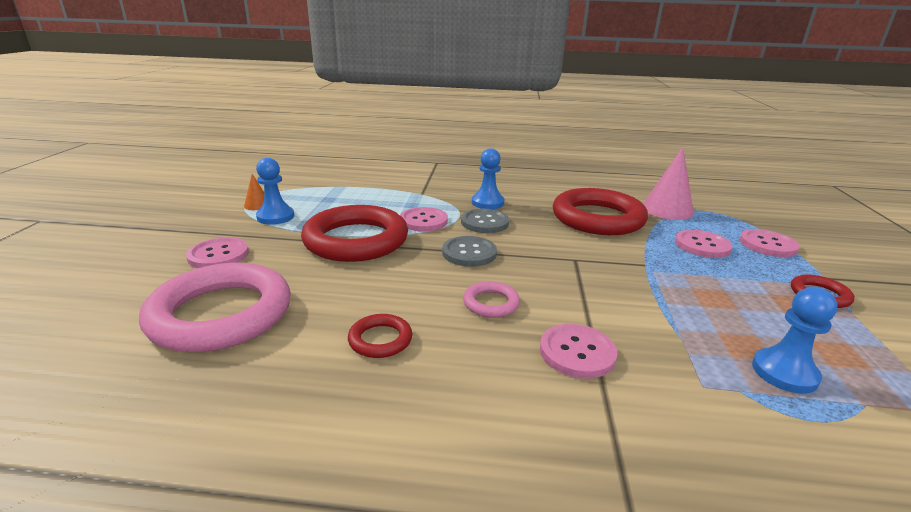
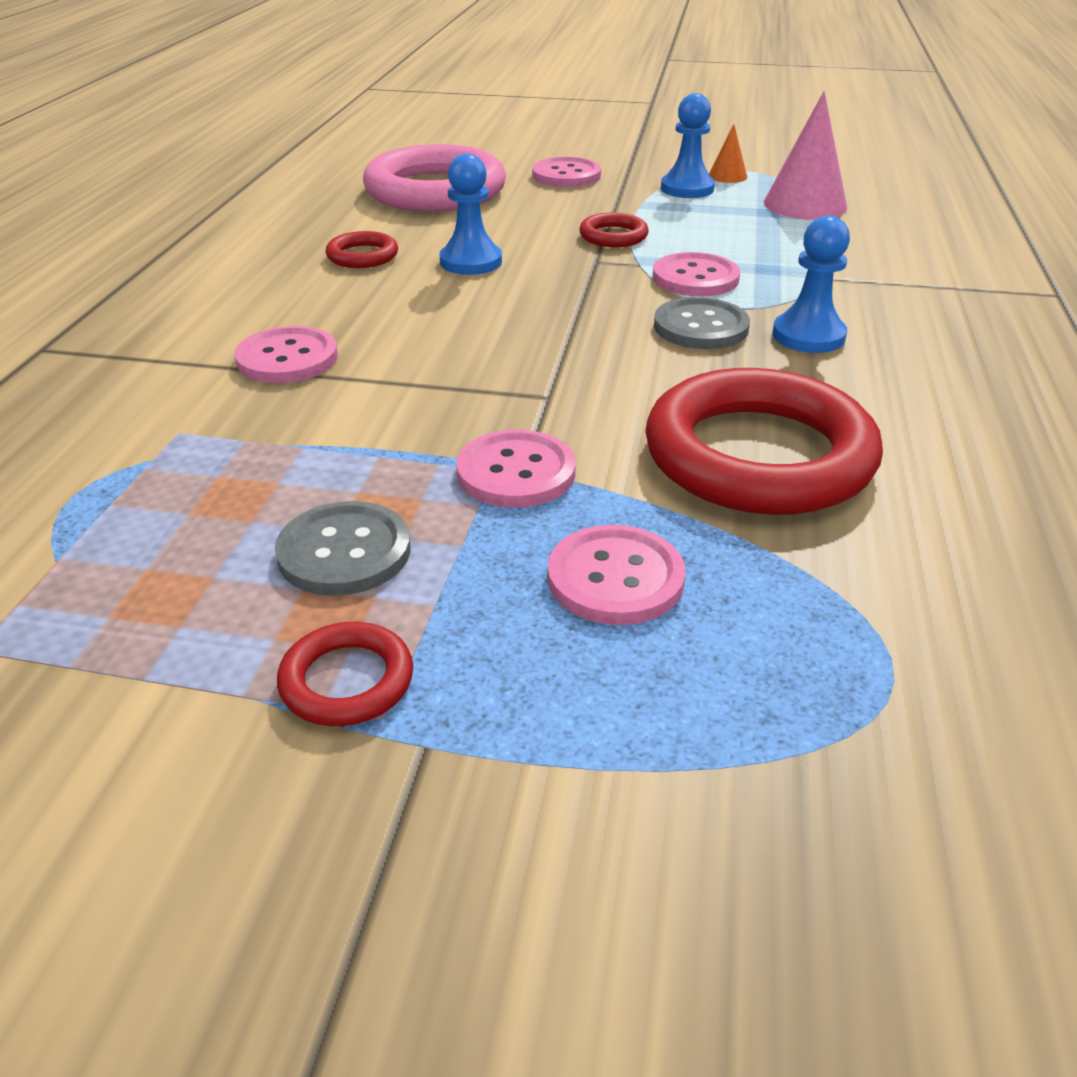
camera: 95 degrees right, 10 degrees up
red ring [301,205,408,262] -> red ring [579,213,649,247], size x0.44
grey button [442,236,497,267] -> grey button moved to [275,501,410,596]
pink ring [463,281,520,318] -> none
pink cone [643,147,694,220] -> pink cone moved to [764,91,847,220]
pink button [740,229,800,257] -> pink button moved to [456,430,576,507]
blue pawn [752,287,837,394] -> blue pawn moved to [439,153,502,275]

